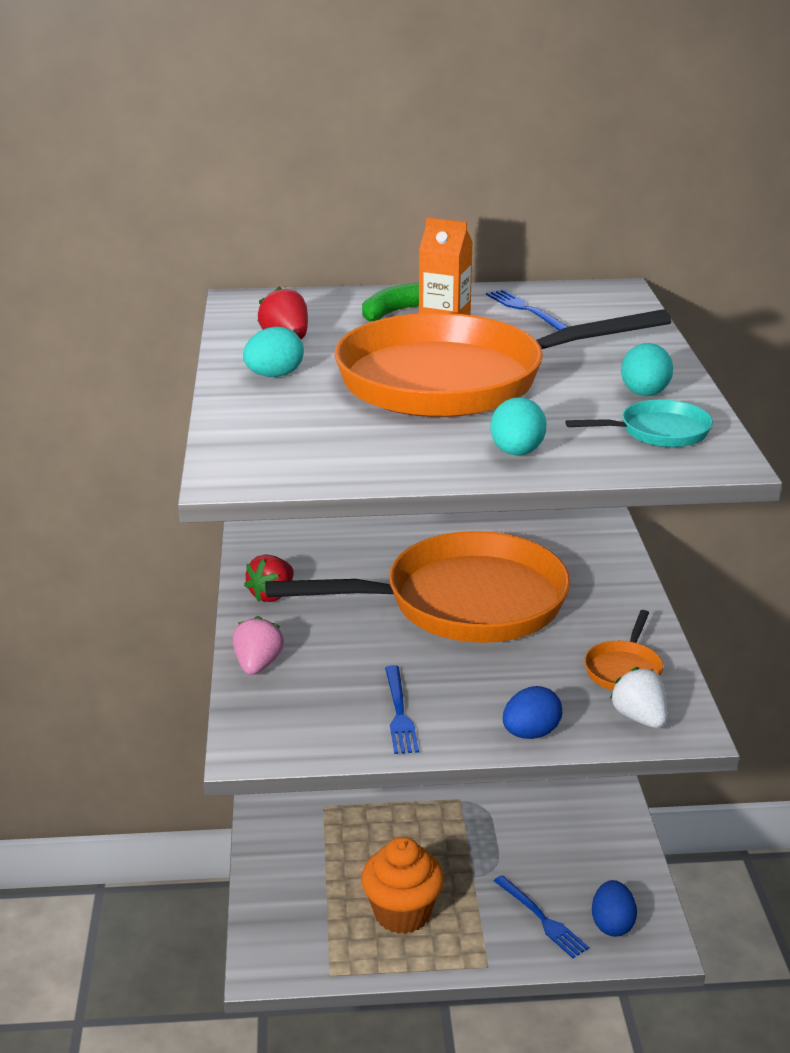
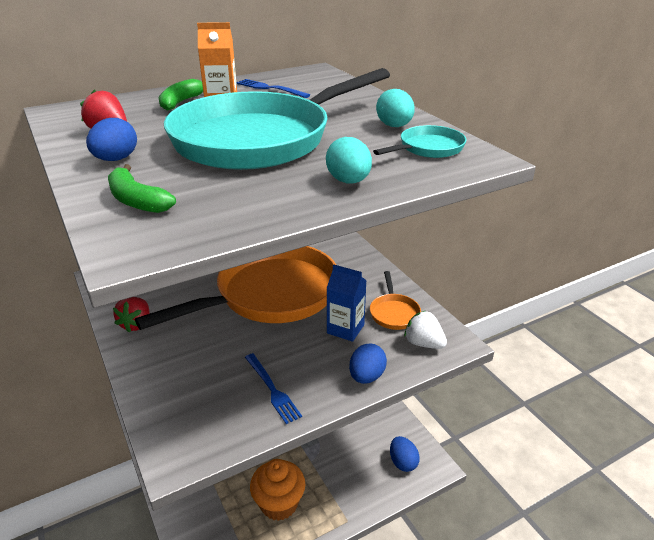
camera: 25 degrees left, 5 degrees up
pink strawberry [233,616,284,675] -> none
turquoise egg [243,326,304,377] -> blue egg [86,118,137,161]
orange pan [334,309,671,417] -> turquoise pan [164,68,390,170]
blue fork [494,875,589,958] -> none
none -> green banana [108,164,176,213]
none -> blue carton [326,264,367,342]

